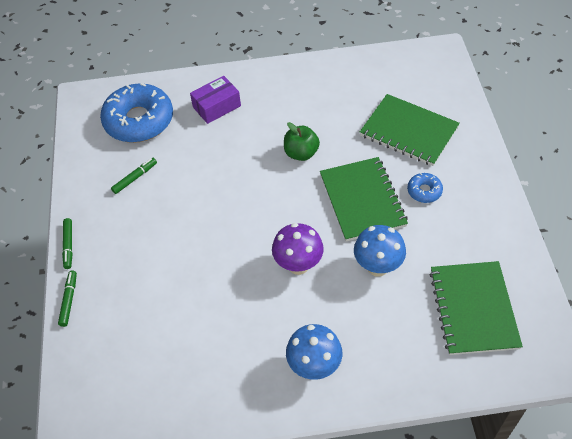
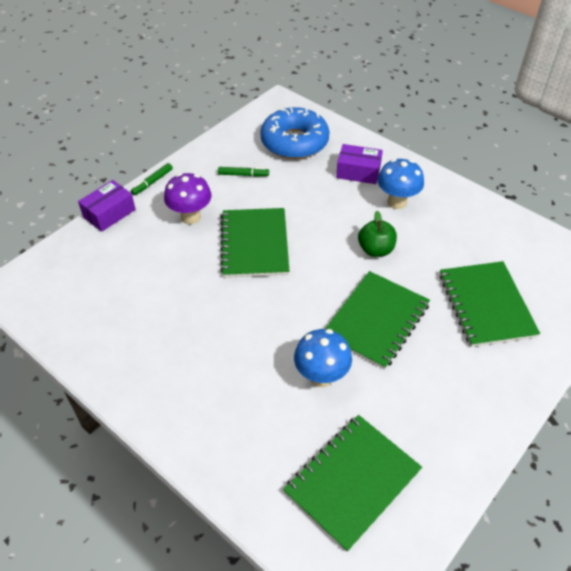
camera: 45 degrees right, 5 degrees down
green marker [58,270,77,327] -> purple box [78,180,136,232]
purple mushroom [272,223,324,275] -> purple mushroom moved to [164,173,212,224]
blue mushroom [286,324,343,380] -> blue mushroom moved to [377,159,424,209]
blue donut [407,173,443,203] -> none
none -> green notebook [220,208,289,278]

